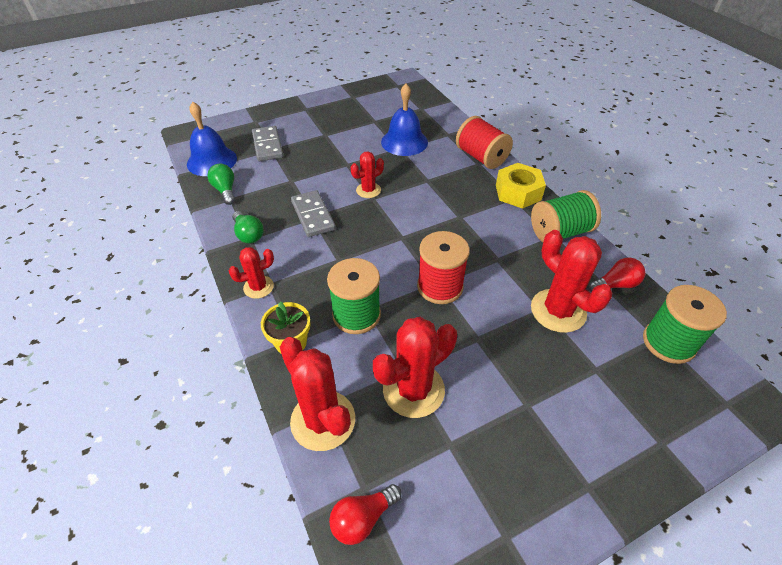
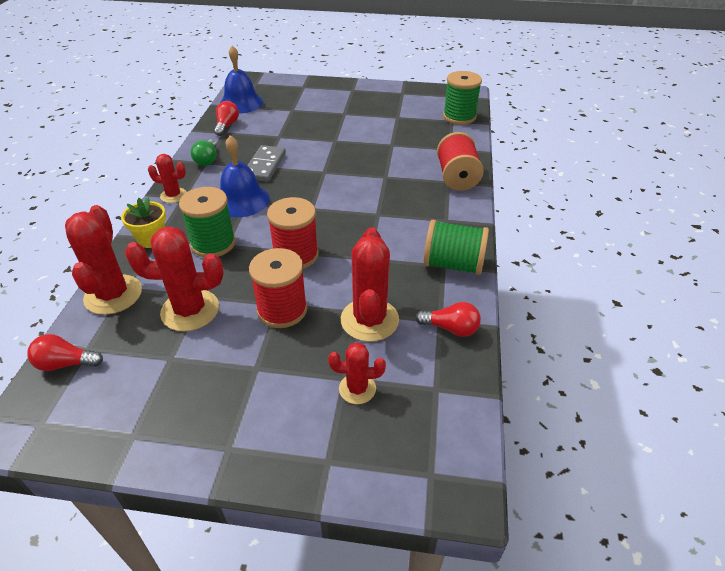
camera: 35 degrees right, 5 degrees down
green light bulb [207,164,235,205] -> red light bulb [214,101,239,136]
grey domino [252,126,284,161] -> none
red cactus [351,151,384,198] -> red cactus moved to [328,342,386,404]
blue bell [381,84,428,156] -> blue bell moved to [220,135,270,217]
yellow nut [496,163,546,209] -> none
green spool [643,285,727,364] -> green spool moved to [443,71,482,125]
none -> red spool [249,248,307,328]

